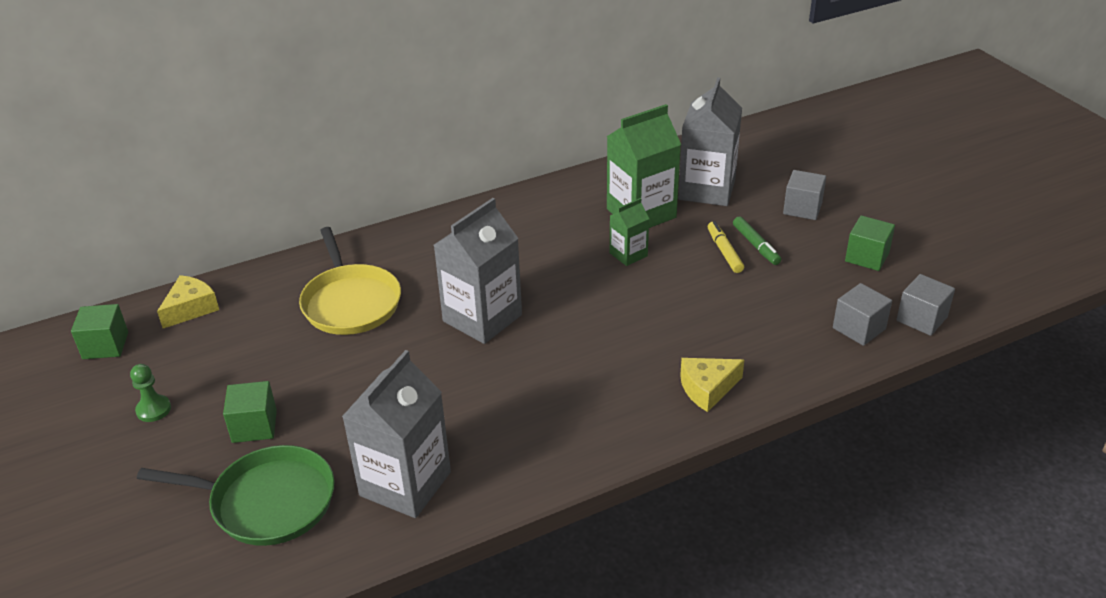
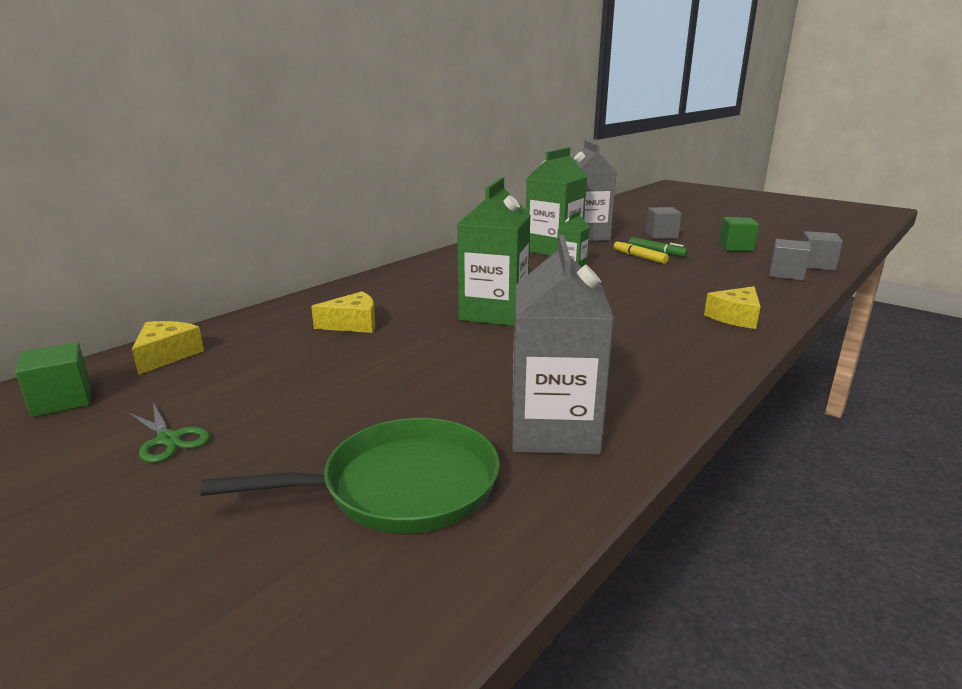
camera: 25 degrees left, 15 degrees down
green pawn [130,364,171,422] -> green scissors [128,403,210,463]
green cube [223,381,277,443] -> none
yellow pan [299,227,401,335] -> yellow cheese [311,291,375,333]
grey carton [434,198,522,344] -> green carton [457,177,531,326]

